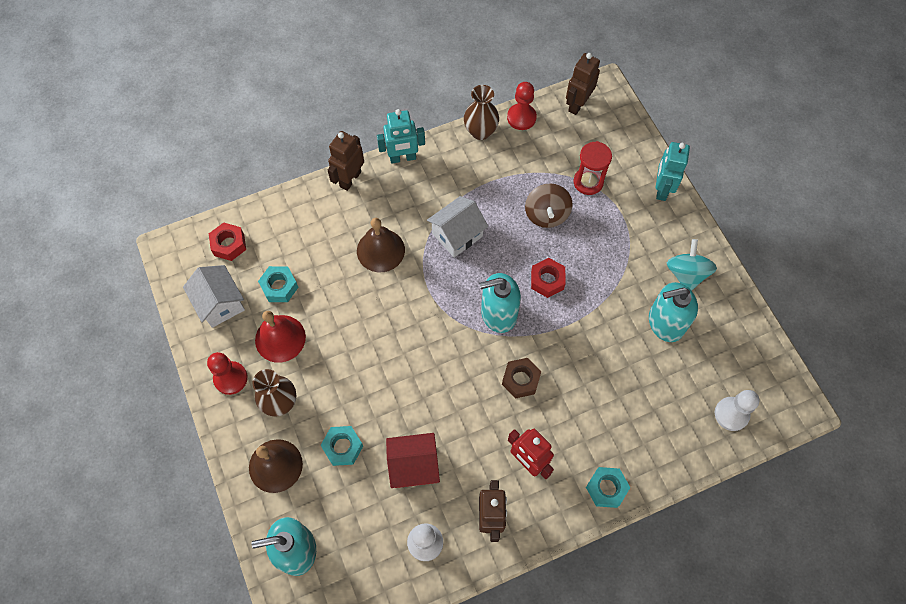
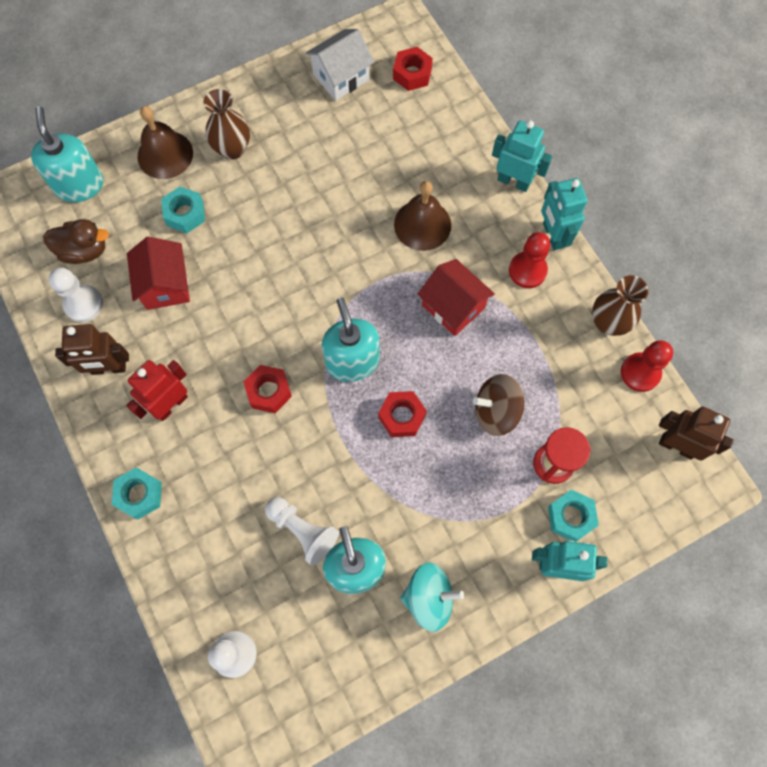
camera: 85 degrees right, 5 degrees up
red pawn [207,352,248,395] -> red pawn moved to [509,232,550,288]
red bell [255,311,306,363] -> none
turquoise nut [258,266,299,302] -> turquoise nut moved to [548,490,599,542]
brown robot [328,131,364,191] -> turquoise robot [492,120,552,192]
white house [427,196,488,258] -> red house [417,259,495,336]
brown nut [502,358,541,398] -> red nut [243,365,292,413]
none -> brown duck [43,219,109,264]
none -> white pawn [265,497,339,566]

